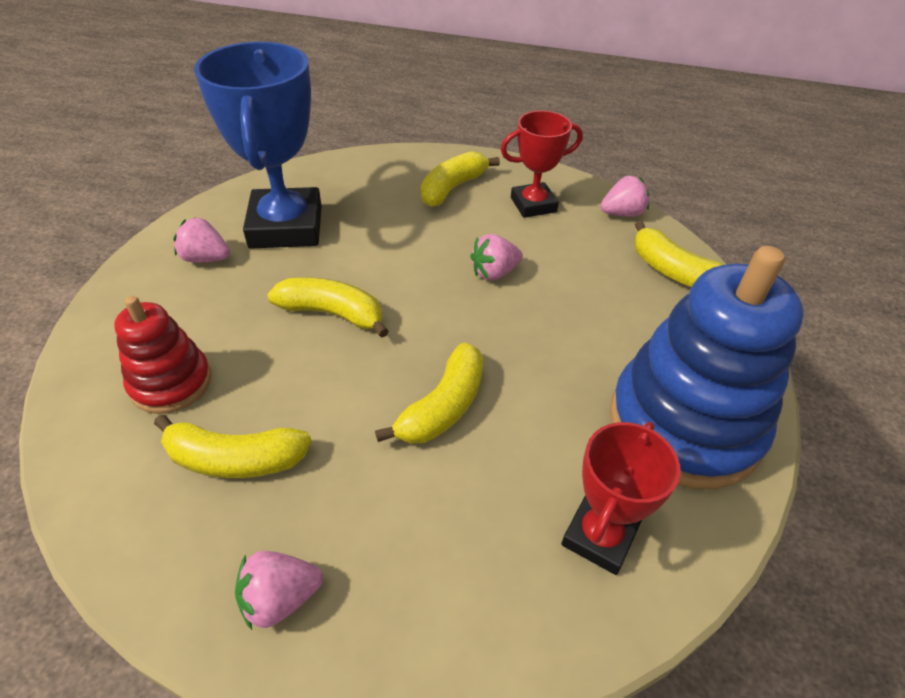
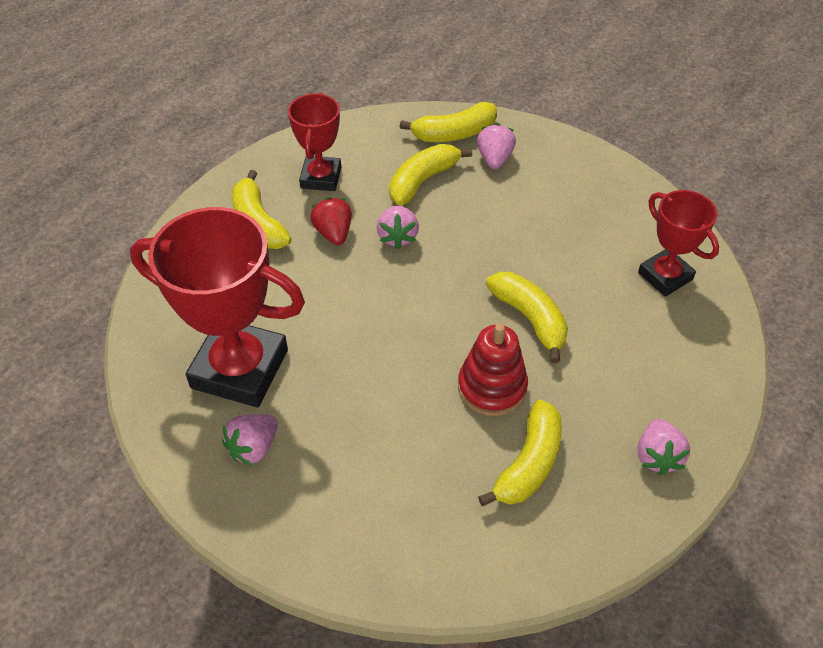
camera: 65 degrees left, 5 degrees up
red stacking toy [114,296,212,414] -> red stacking toy moved to [458,324,528,416]
blue trophy [194,42,322,249] -> red trophy [130,207,305,407]
yellow banana [267,277,389,338] -> yellow banana moved to [389,144,472,206]
pink strawberry [601,176,649,217] -> pink strawberry moved to [477,123,516,169]
blue stacking toy [610,246,804,489] -> none
none -> red strawberry [310,197,352,245]

